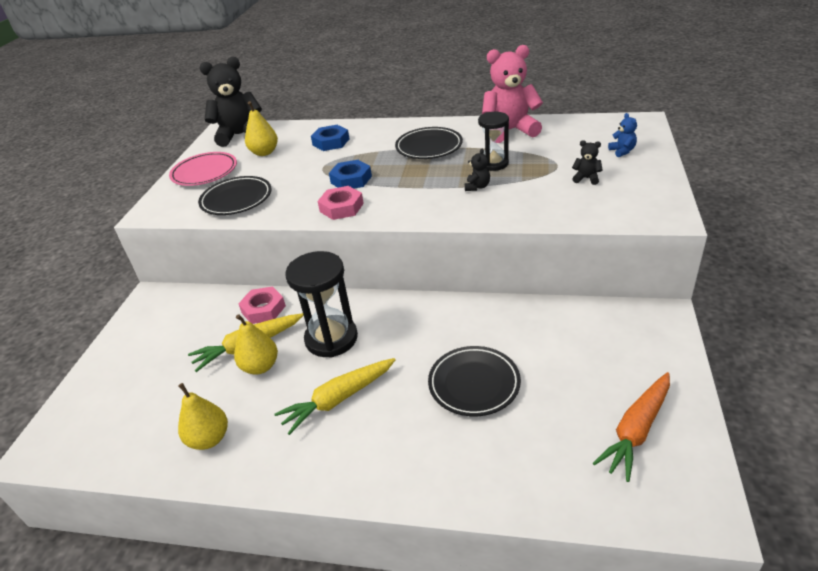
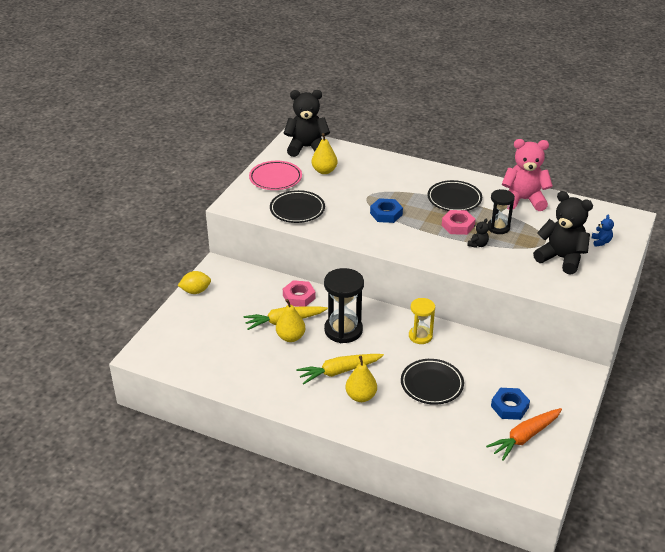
camera: 10 degrees right, 0 degrees up
yellow pear [178,383,228,450] -> yellow pear moved to [346,356,377,402]
blue nut [311,125,349,151] -> blue nut moved to [491,388,530,420]
pink nut [317,186,364,220] -> pink nut moved to [442,210,476,235]
black teddy bear [572,140,603,185] -> black teddy bear [533,191,593,275], size x2.37
none -> yellow lemon [178,271,211,294]
none -> yellow hourglass [409,298,435,344]

